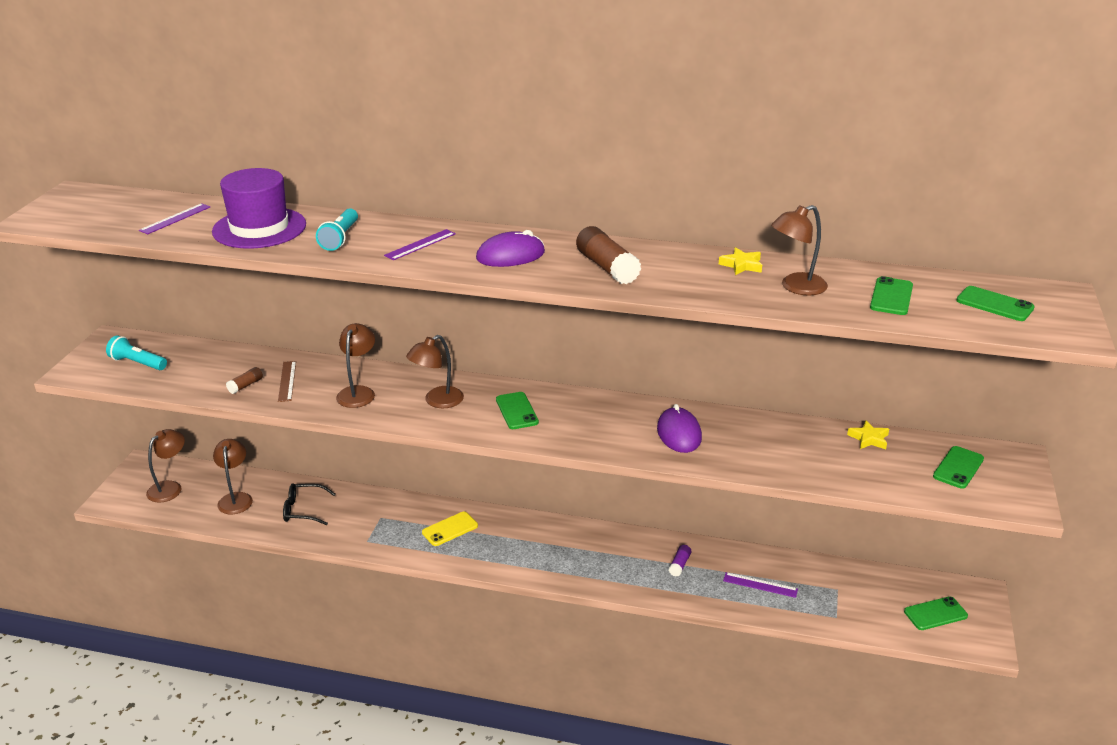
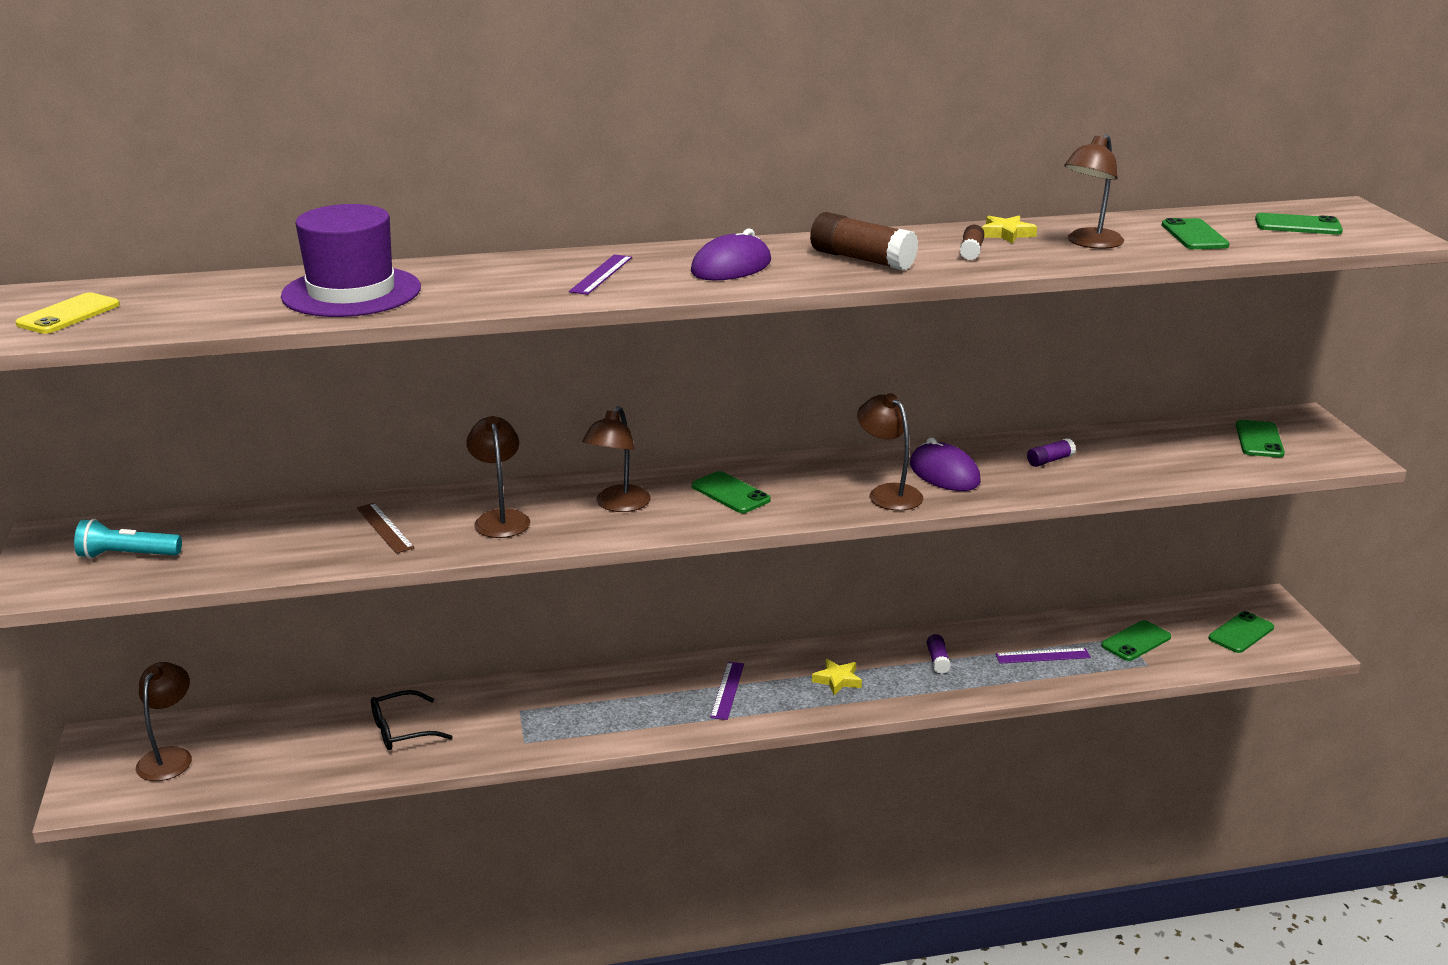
camera: 25 degrees left, 5 degrees down
purple ruler [139,203,210,234] -> purple ruler moved to [710,662,744,720]
brown lamp [213,439,253,514] -> brown lamp moved to [857,393,923,511]
brown glue stick [226,367,263,394] -> brown glue stick moved to [960,225,984,260]
turquoise flashlight [316,208,358,251] -> none
yellow phone [422,512,478,546] -> yellow phone moved to [15,292,120,334]
yellow star [847,420,889,449] -> yellow star moved to [812,659,862,695]
none -> purple glue stick [1027,438,1076,467]
none -> green phone [1101,620,1171,661]

